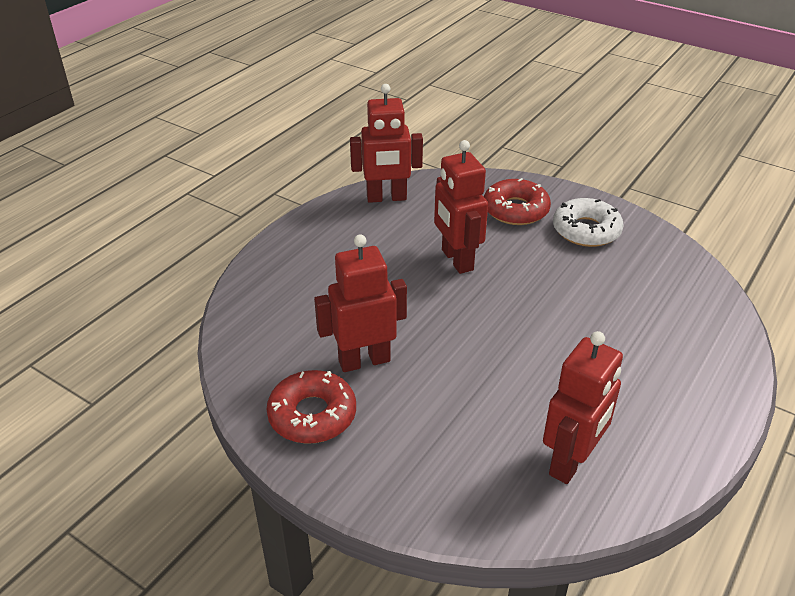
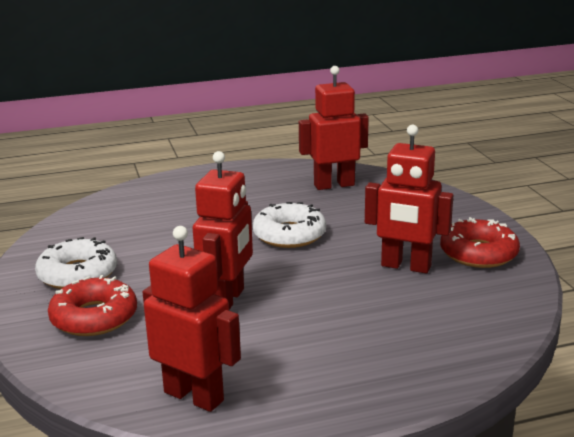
camera: 140 degrees left, 15 degrees down
none -> white donut [253,202,326,248]

